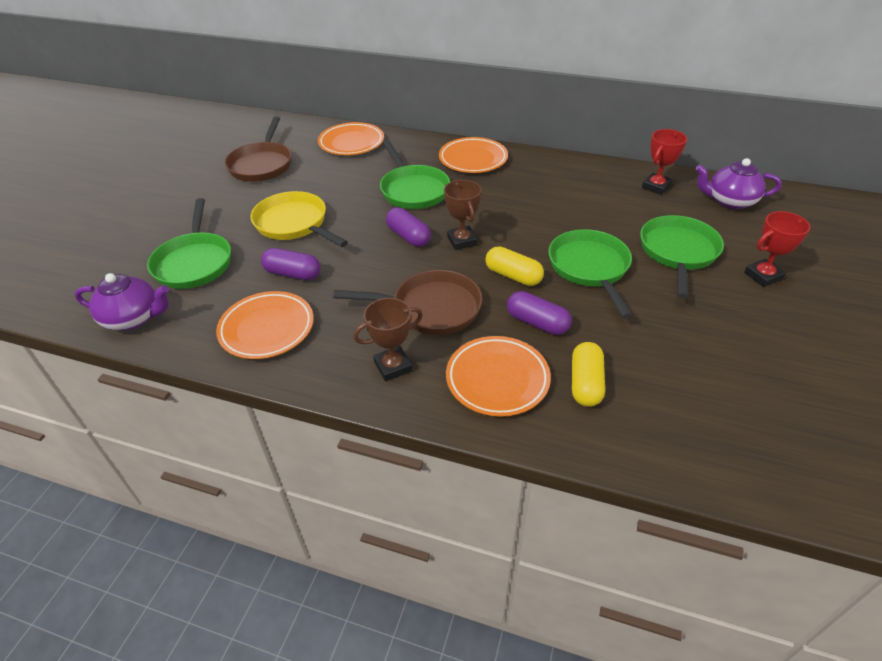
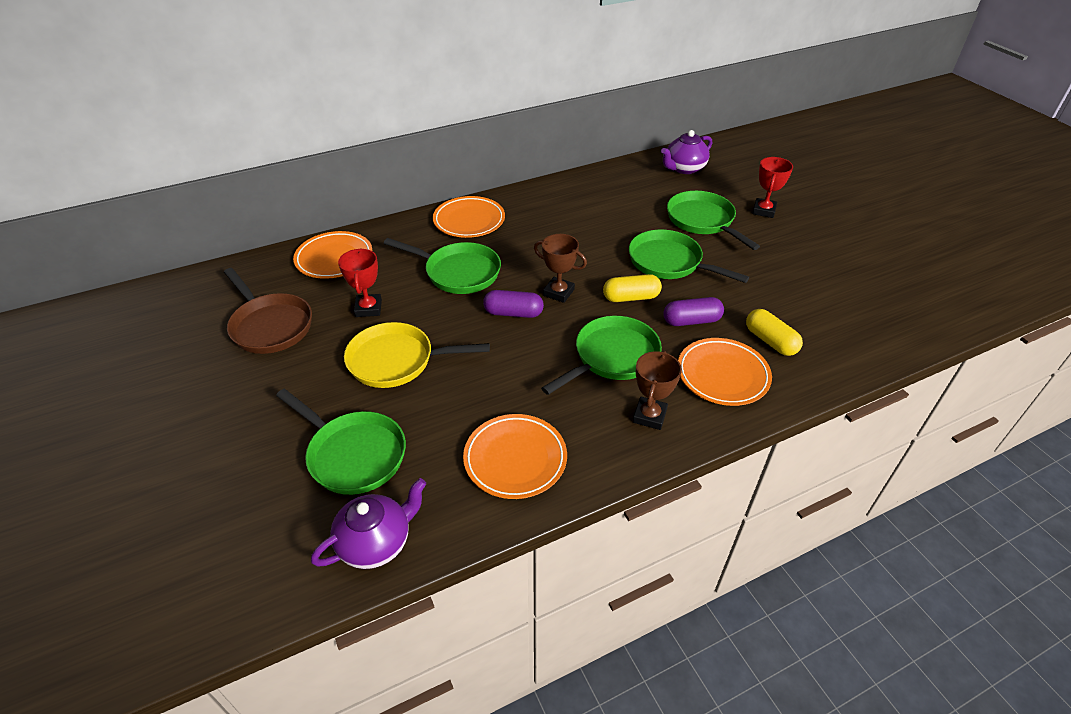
camera: 45 degrees left, 0 degrees up
purple capsule [261,248,320,280] -> none
brown pan [333,270,483,335] -> green pan [541,316,662,395]
red trophy [642,129,687,195] -> red trophy moved to [338,248,382,317]

